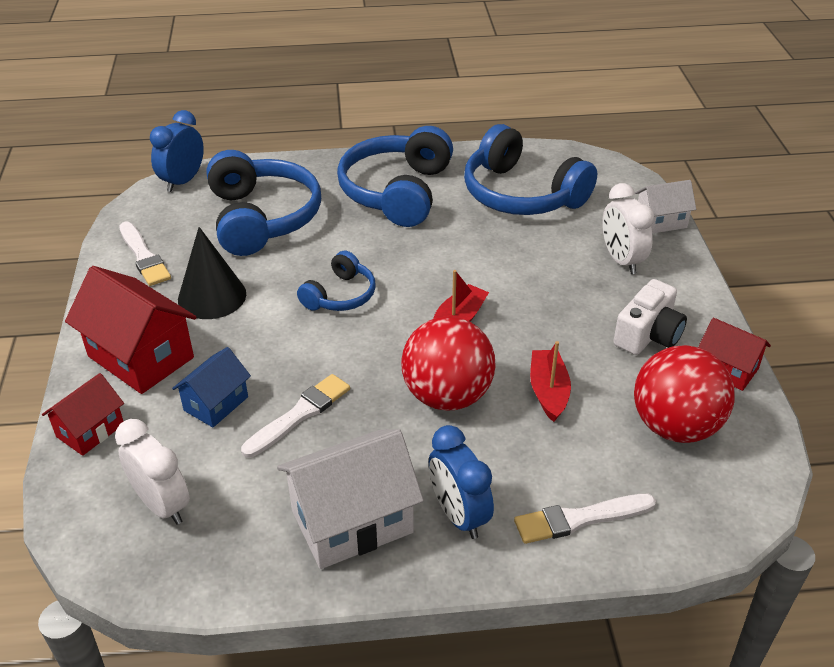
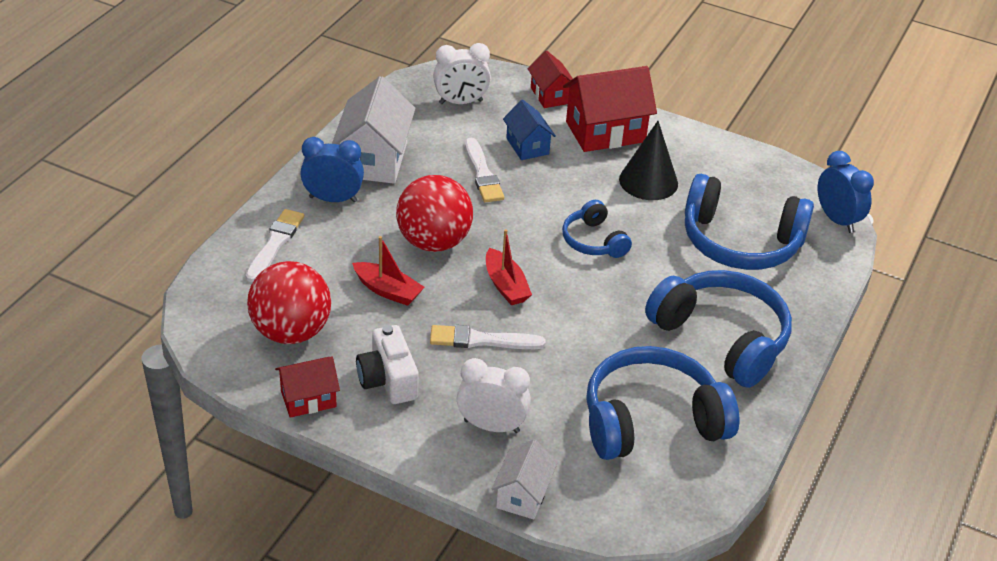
camera: 120 degrees right, 0 degrees up
white brush [119,221,171,286] -> white brush moved to [430,325,546,349]

